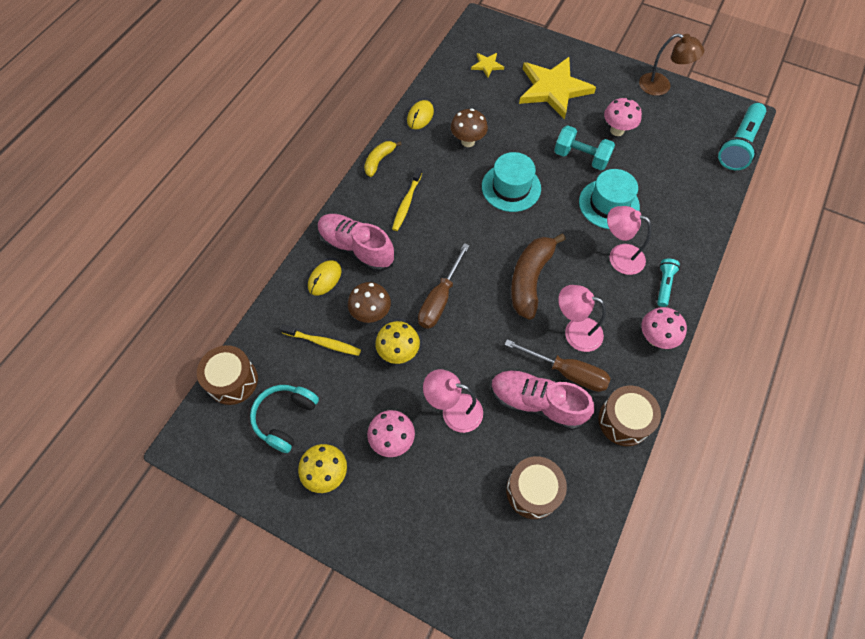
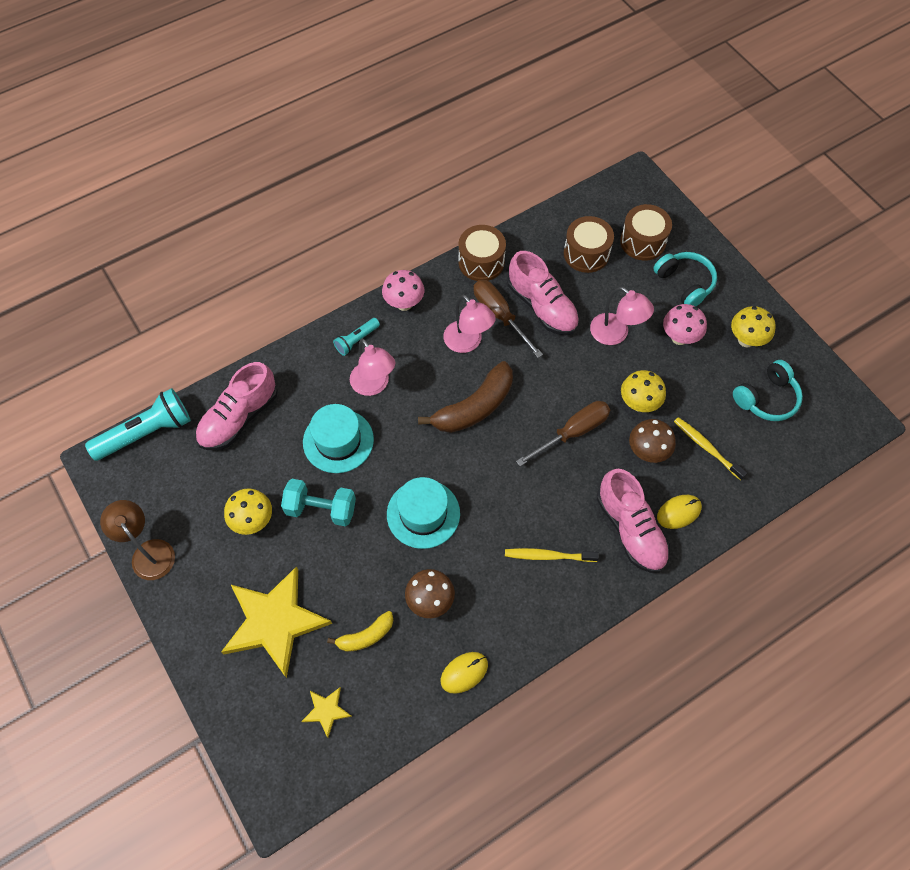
camera: 150 degrees left, 0 degrees up
brown drum [197,345,258,405] -> brown drum moved to [620,204,672,261]
yellow banana [364,141,402,177] -> yellow banana moved to [327,611,393,652]
yellow toothbrush [392,167,422,231] -> yellow toothbrush turned 135 degrees counterclockwise [505,548,599,562]
turquoise dumbbell [554,125,615,170] -> turquoise dumbbell turned 45 degrees counterclockwise [281,479,356,527]
pink mushroom [604,98,642,136] -> yellow mushroom [224,488,272,535]
none -> pink shoe [195,362,278,450]
none -> turquoise headphones [653,252,717,306]

